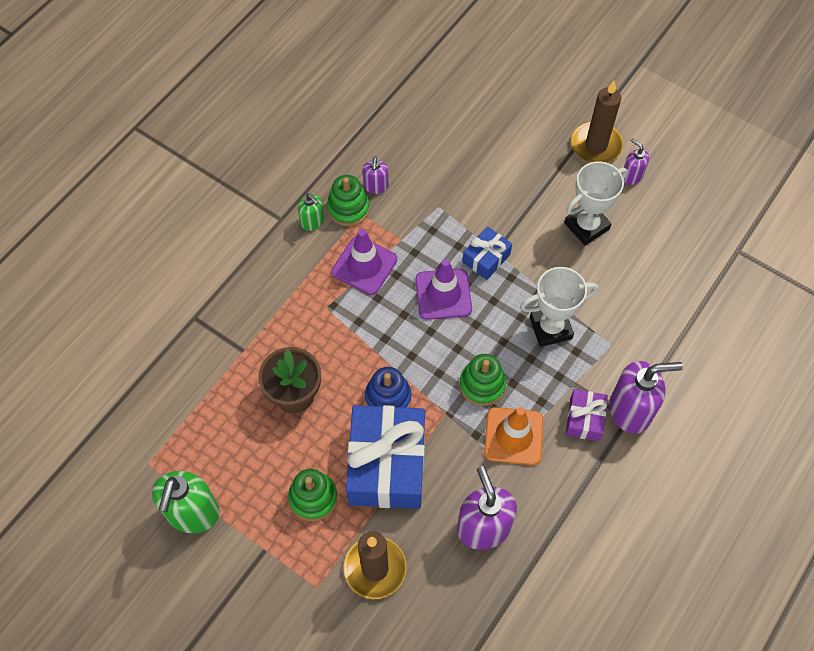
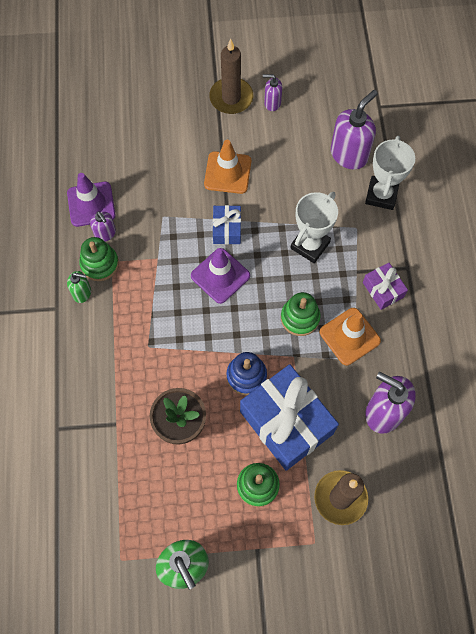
camera: 40 degrees left, 5 degrees up
purple traffic cone [332,229,397,295] -> purple traffic cone moved to [67,173,116,227]
white trophy [564,161,628,245] -> white trophy moved to [365,136,415,210]
purple soap dispenser [610,361,683,434] -> purple soap dispenser moved to [331,90,378,169]
none -> orange traffic cone [204,140,251,194]

